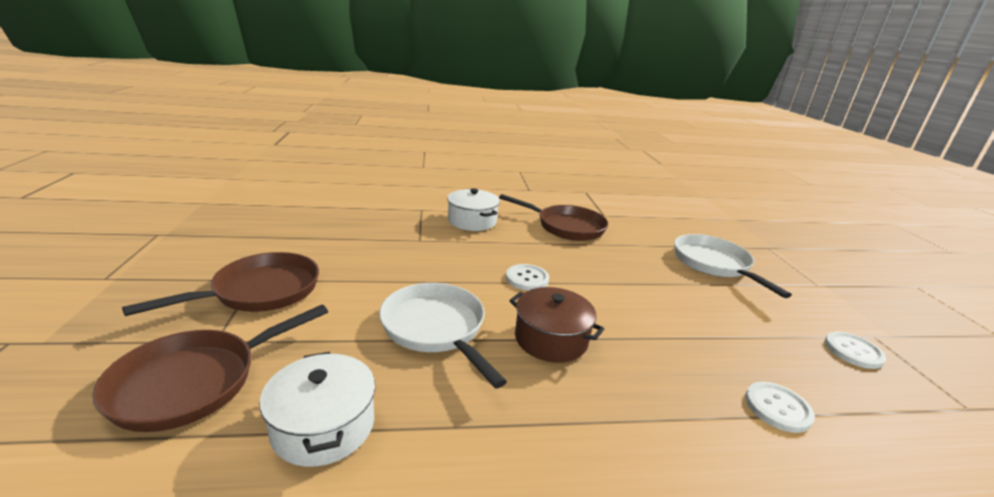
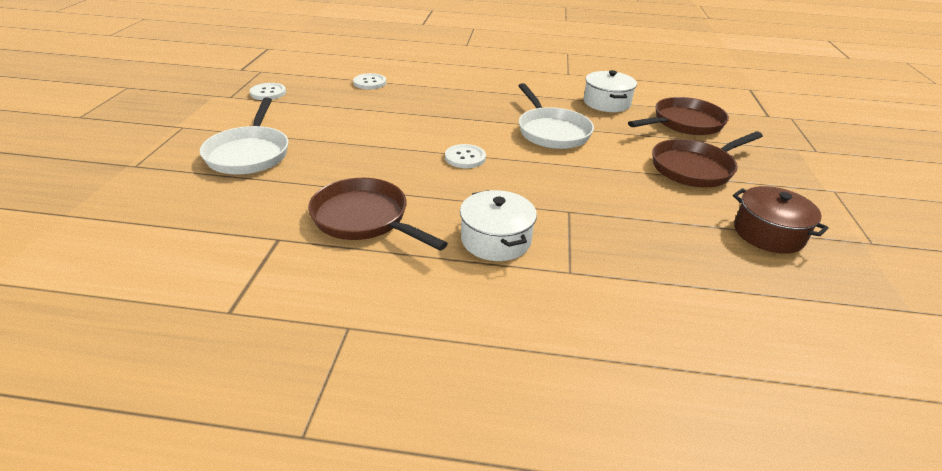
camera: 165 degrees left, 10 degrees up
brown pot [509,287,604,362] -> brown pot moved to [733,186,829,254]

